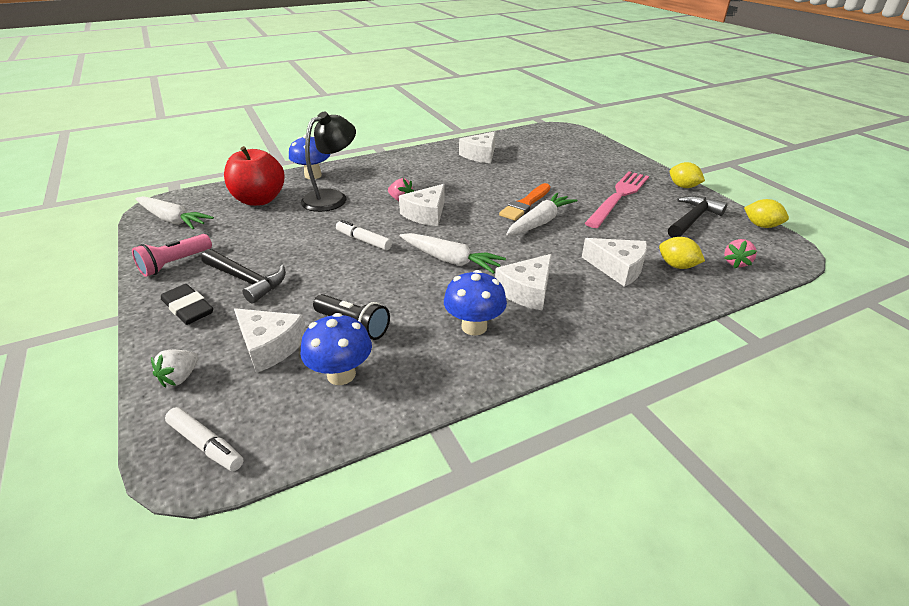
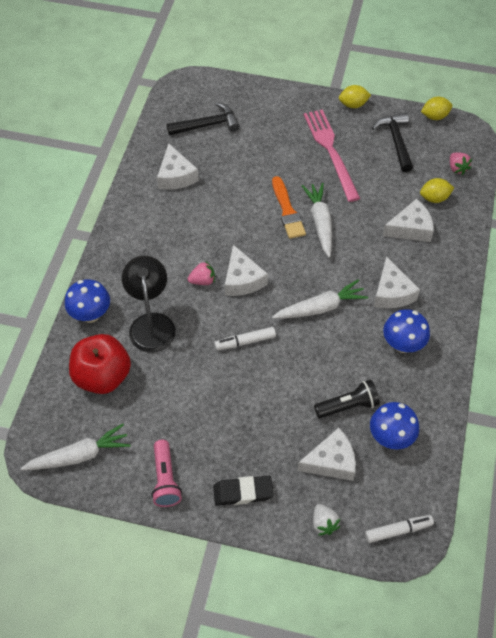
camera: 50 degrees left, 20 degrees up
black hammer [201,249,286,303] -> black hammer moved to [167,102,240,136]

